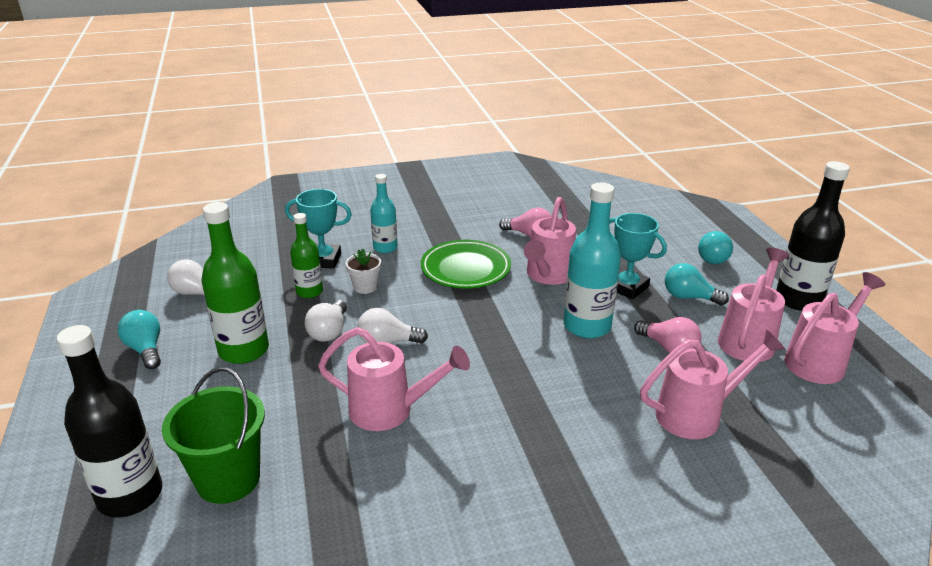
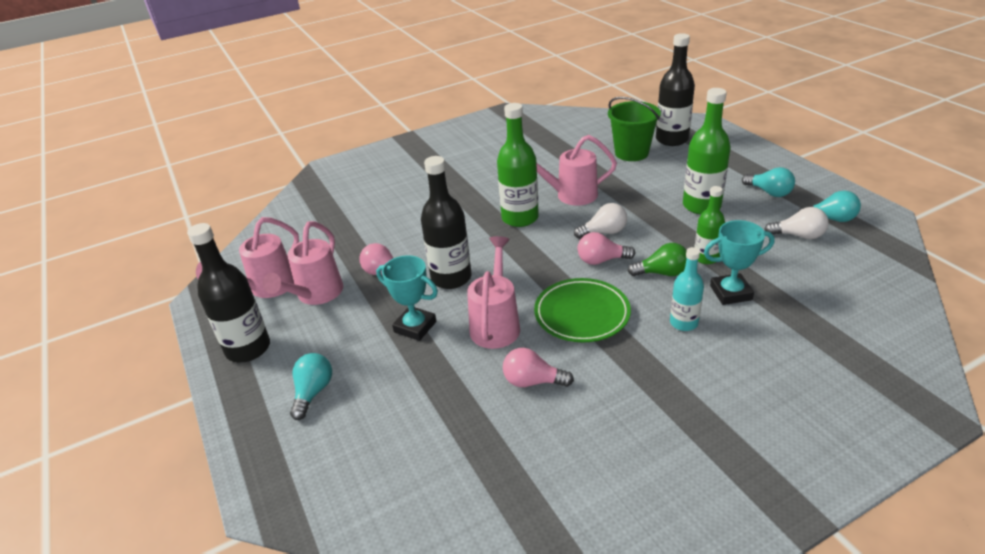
camera: 170 degrees right, 5 degrees up
white light bulb [305,300,347,342] -> none
white flower pot [346,249,381,294] -> green light bulb [628,243,687,276]
turquoise bottle [564,183,621,339] -> black bottle [421,156,472,289]
pink watering can [640,329,785,439] -> none
turquoise light bulb [665,263,729,305] -> turquoise light bulb moved to [798,191,861,222]
none -> green bottle [497,103,539,227]
none -> pink light bulb [577,232,635,265]

